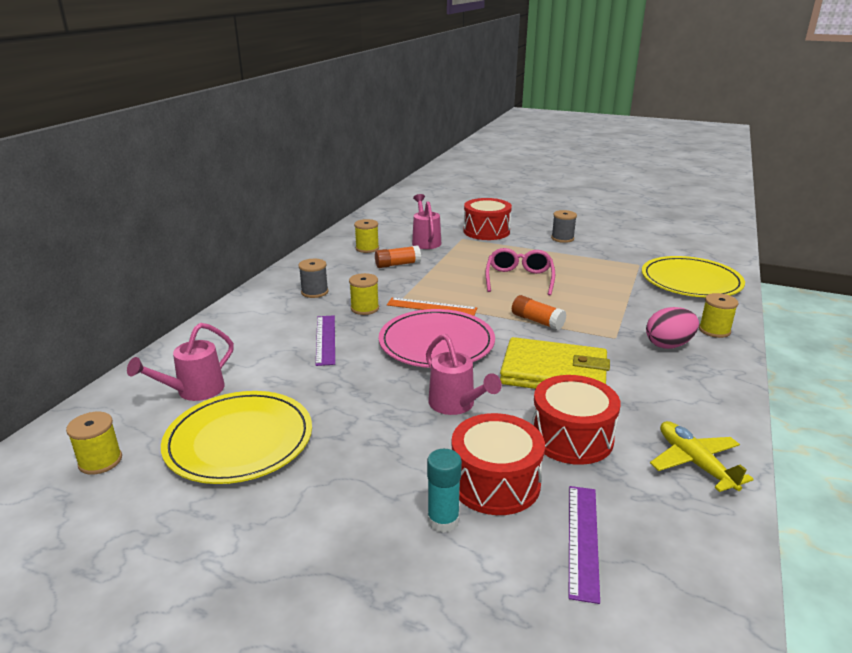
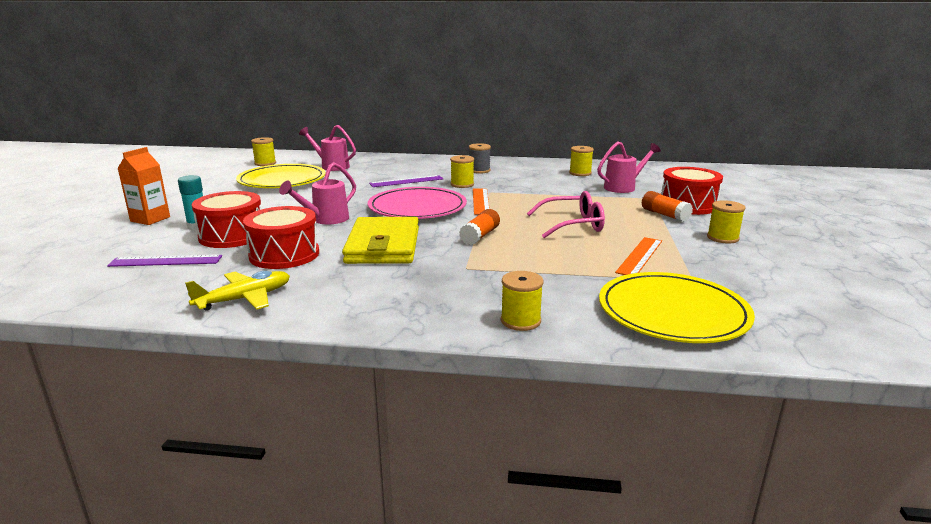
camera: 75 degrees right, 5 degrees down
orange glue stick [375,246,421,268] -> orange glue stick moved to [642,191,693,222]
grey spool [551,210,577,243] -> yellow spool [707,200,746,243]
pink egg [646,307,699,349] -> none
none -> orange carton [117,147,170,225]
none -> orange ruler [615,237,662,275]

